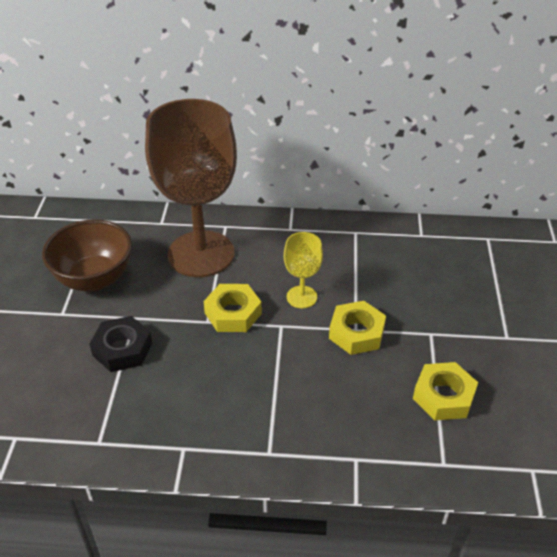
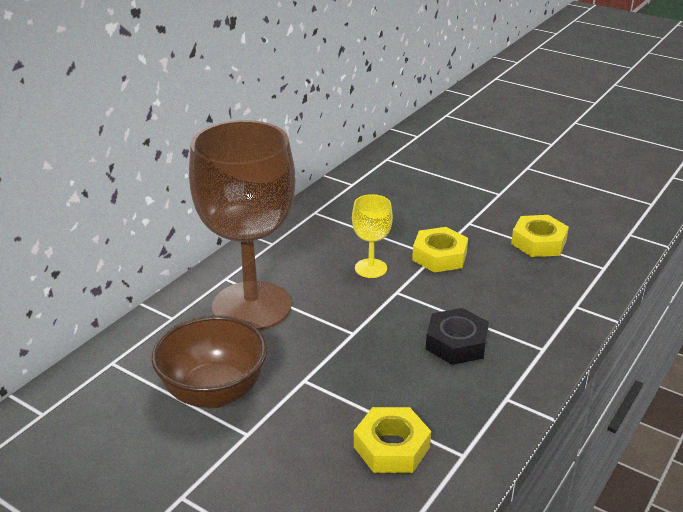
camera: 60 degrees left, 10 degrees down
black nut [89,316,152,372] -> black nut moved to [426,308,489,365]
yellow nut [204,284,262,332] -> yellow nut moved to [354,407,431,473]

